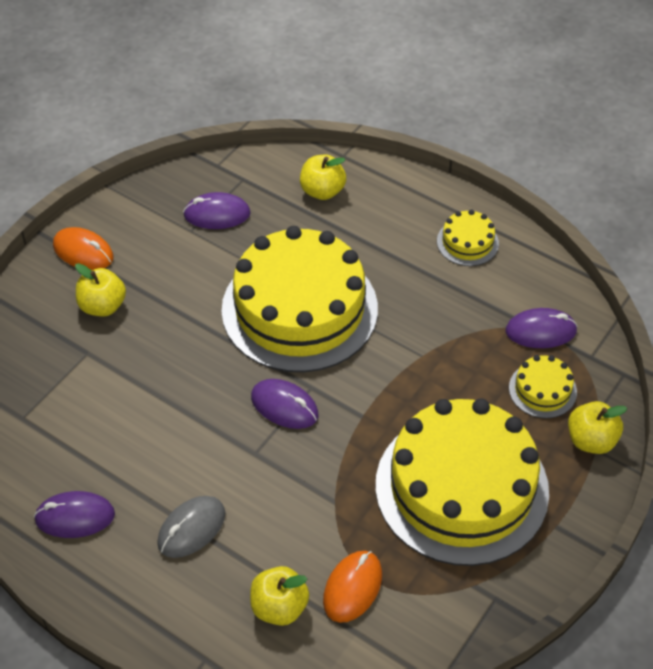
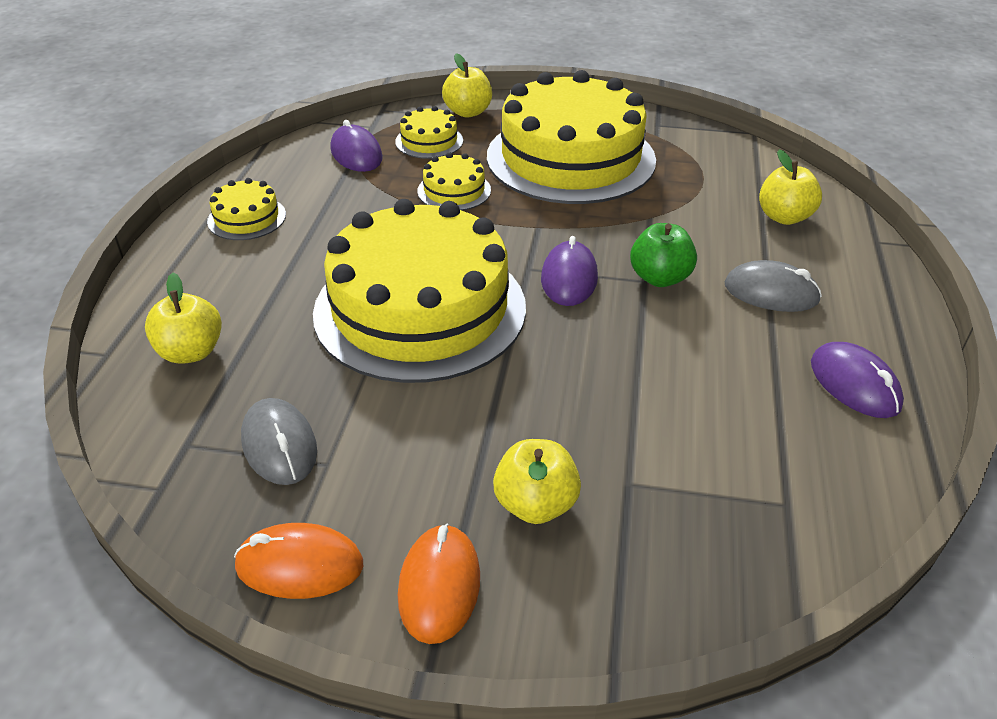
camera: 115 degrees left, 10 degrees down
purple mouse [183,192,251,229] -> grey mouse [241,398,317,485]
orange mouse [323,551,382,623] -> orange mouse moved to [234,523,363,599]
none -> yellow cake [417,152,491,210]
none -> green apple [630,223,697,287]

